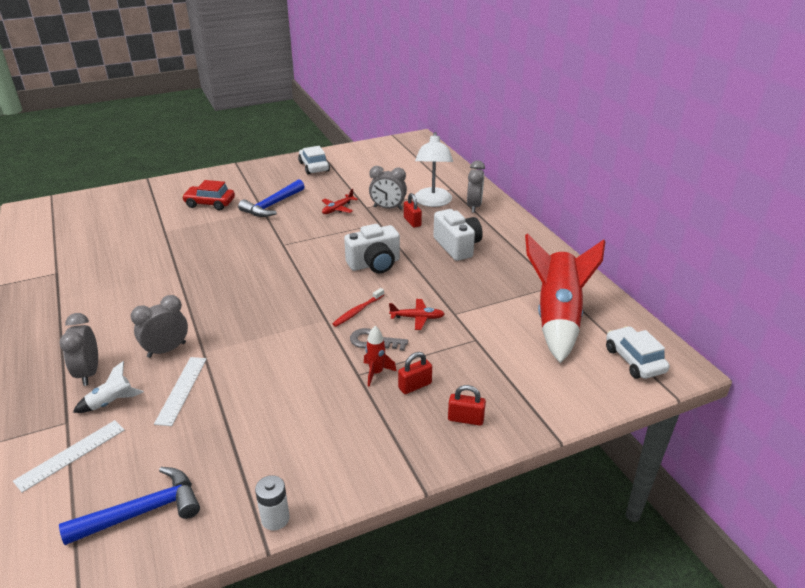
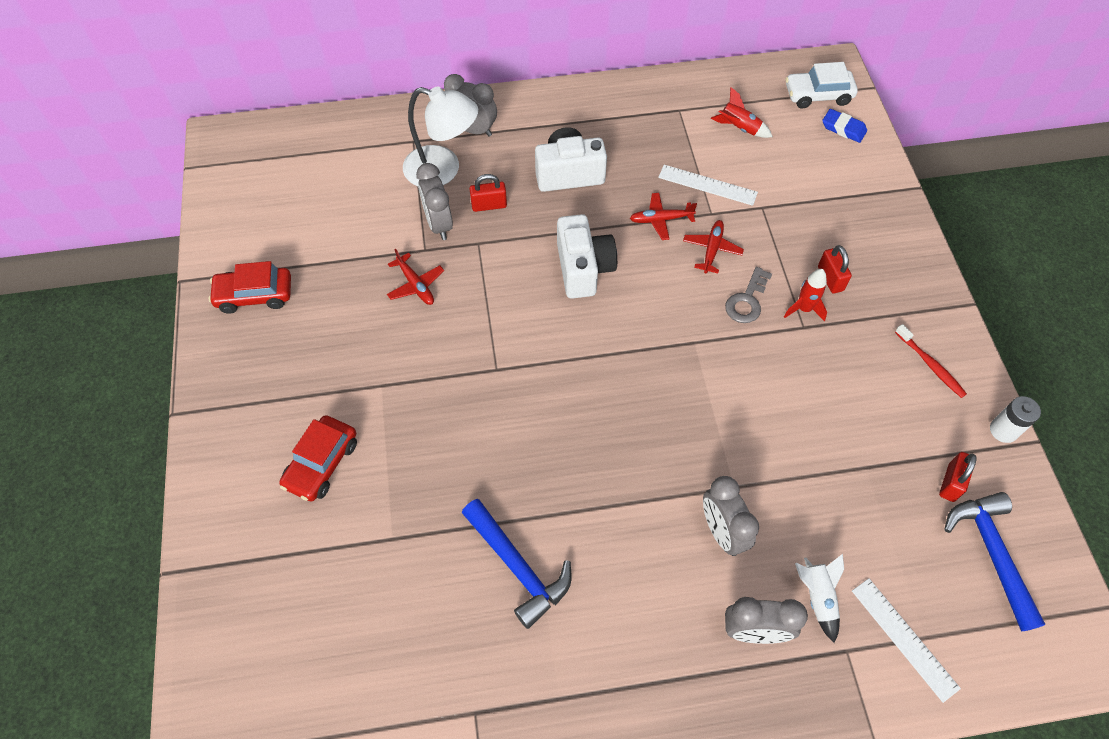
camera: 75 degrees left, 25 degrees up
white ruler [154,357,207,426] -> white ruler moved to [658,165,758,206]
blue hammer [238,179,305,217] -> blue hammer moved to [462,499,572,629]
white car [298,146,330,175] -> red car [209,261,291,314]
red toothbrush [332,288,384,327] -> red toothbrush moved to [895,324,967,398]
grey clock [369,166,407,210] -> grey clock turned 135 degrees clockwise [416,163,453,240]
red padlock [448,385,486,426] -> red padlock moved to [939,452,977,502]
red rocket [525,233,605,363] -> red rocket [711,87,773,138], size x0.41
none -> red plane [630,193,697,240]
none -> blue eraser [822,109,867,143]

